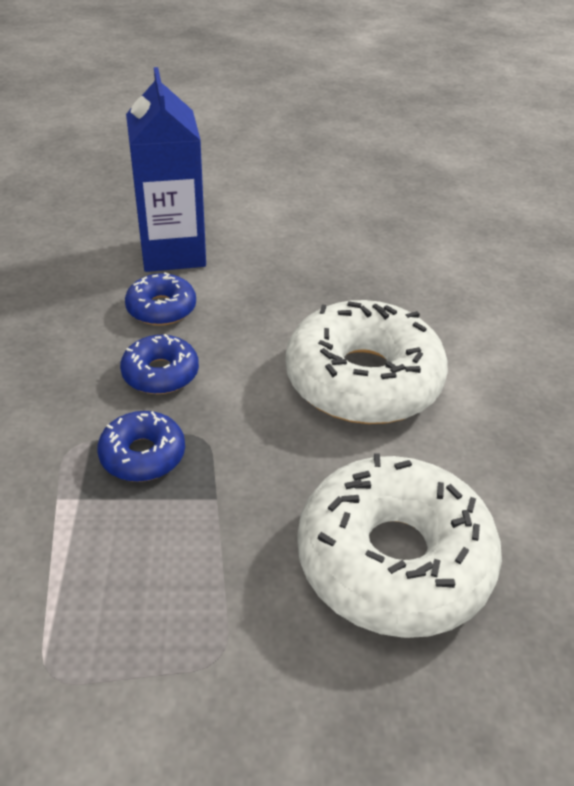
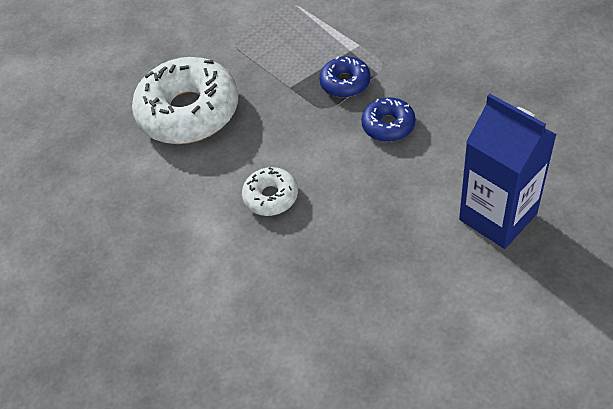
camera: 155 degrees right, 10 degrees up
blue donut [125,272,196,326] -> none
white donut [286,300,448,424] -> white donut [242,167,298,216], size x0.48

